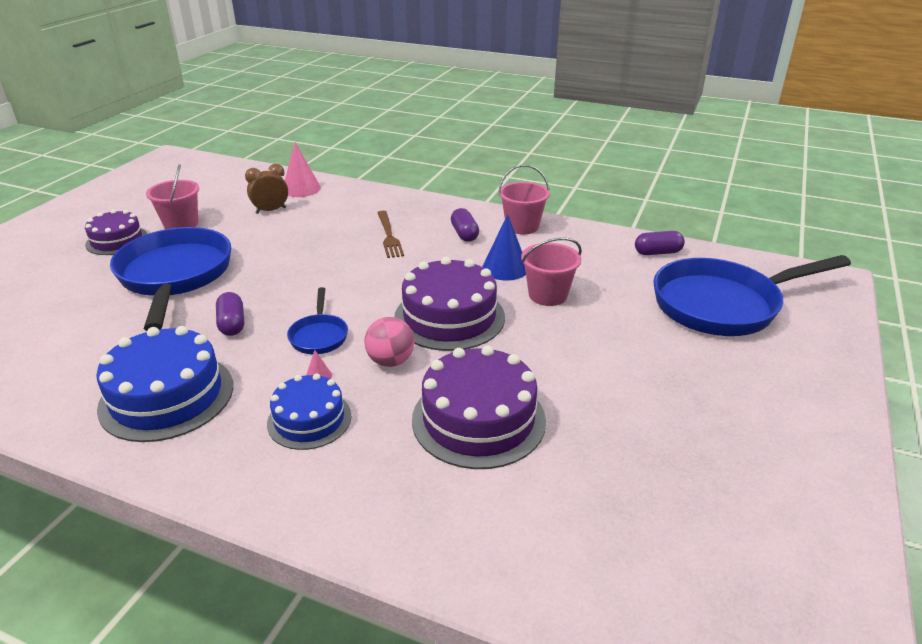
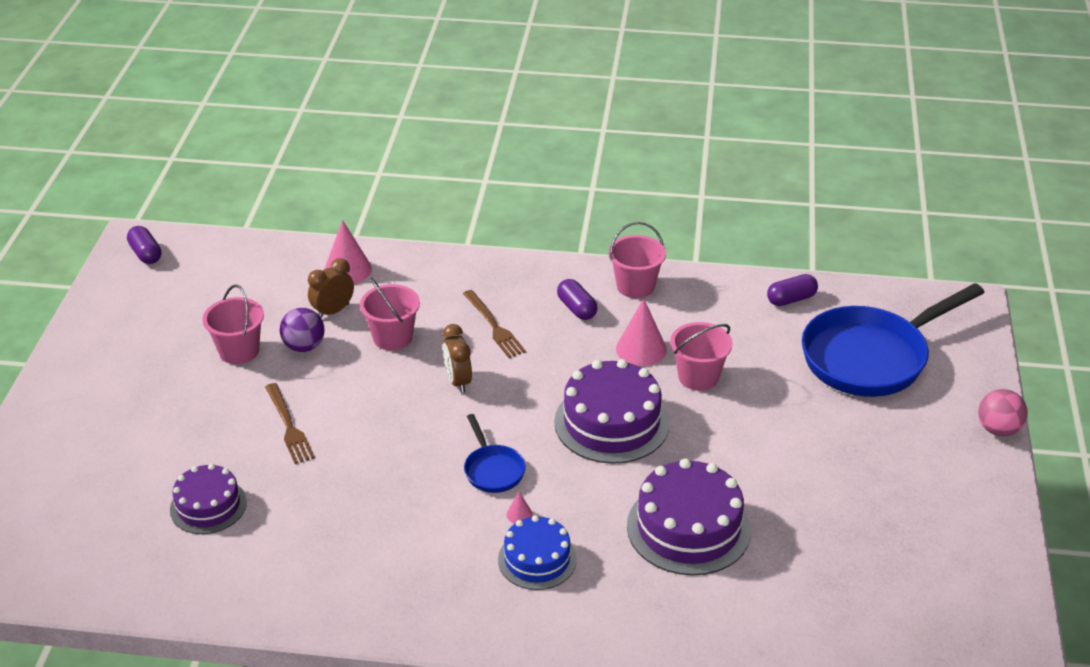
camera: 15 degrees left, 5 degrees up
purple cake [85,209,147,255] -> purple cake moved to [170,463,247,534]
blue cake [96,326,233,442] -> none
blue pan [110,227,231,331] -> brown fork [265,383,315,464]
purple capsule [216,292,244,336] -> purple capsule moved to [127,226,161,264]
pink ball [364,317,415,367] -> pink ball moved to [978,389,1028,437]
blue cone [483,214,526,281] -> pink cone [616,298,667,366]
none -> purple ball [280,308,325,352]
none -> pink bucket [360,278,420,350]
none -> brown clock [443,324,472,393]

